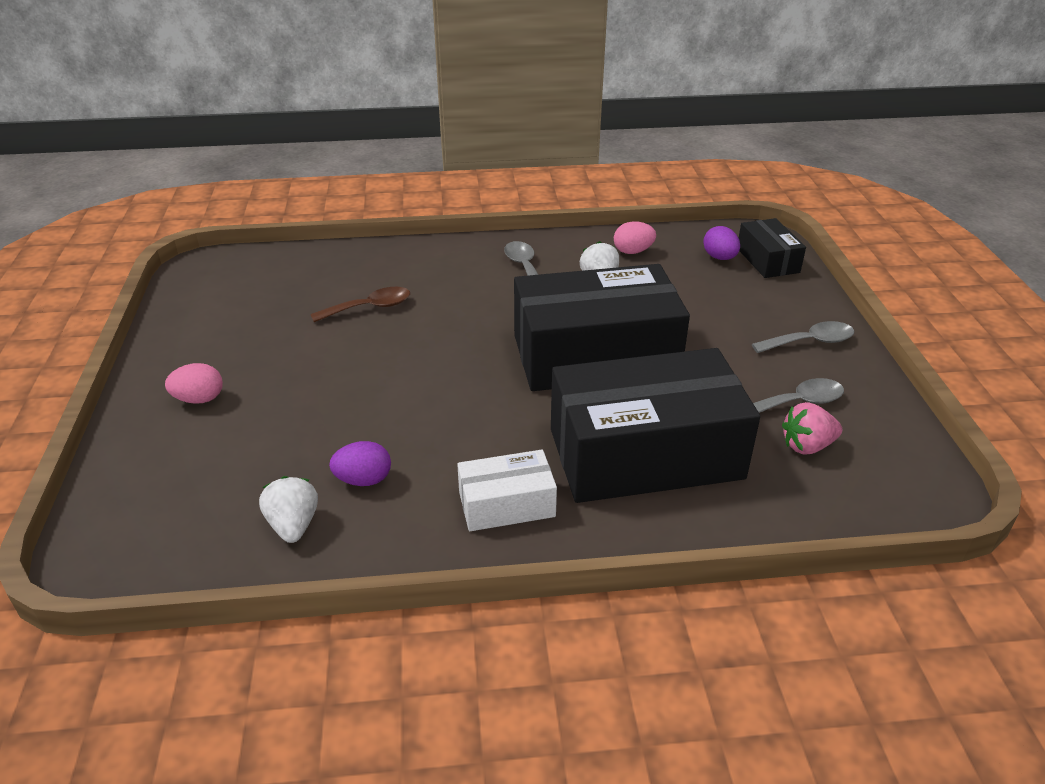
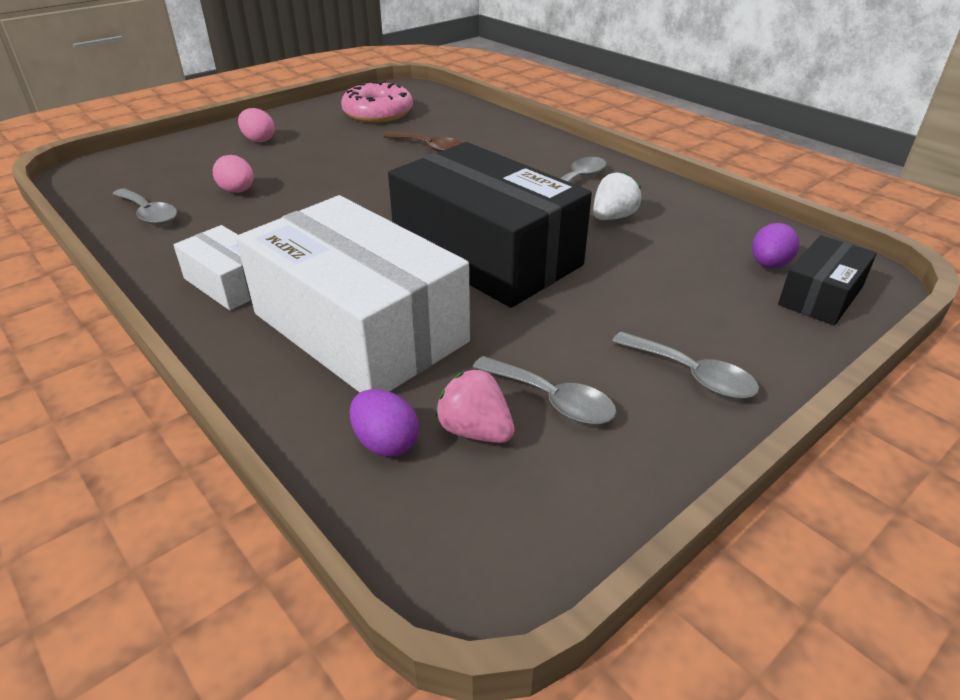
camera: 55 degrees right, 0 degrees up
white strawberry [259,476,318,543] -> grey spoon [113,188,177,225]
purple egg [329,441,391,486] -> purple egg moved to [350,389,419,457]
black box [551,348,760,503] -> white box [236,195,470,393]
pink egg [614,221,656,254] -> pink egg moved to [213,155,254,193]
none -> pink donut [341,80,413,122]

